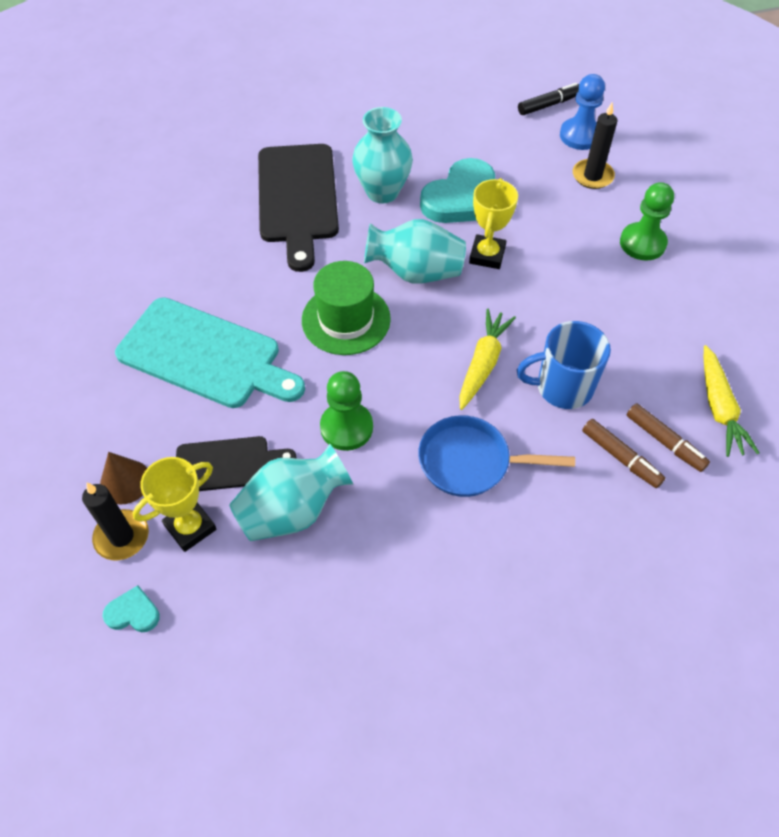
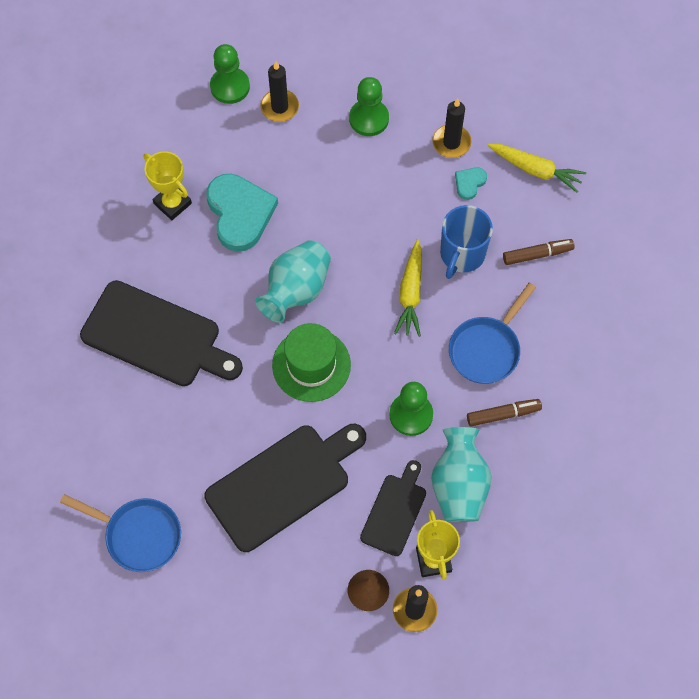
camera: 60 degrees left, 10 degrees up
turquoise heart [103,585,160,632] -> turquoise heart moved to [455,167,487,200]
turquoise cutting board [115,297,305,408] -> black cutting board [204,424,366,552]
turquoise vase [352,107,413,204] -> none
yellow carrot [459,309,516,410] -> yellow carrot turned 135 degrees counterclockwise [394,239,422,337]
yellow trophy [469,178,518,269] -> yellow trophy moved to [144,151,192,220]
black marker [518,83,579,115] -> none
blue pawn [560,74,605,150] -> green pawn [210,44,250,104]
brown marker [627,403,710,472] -> brown marker moved to [467,399,542,427]
none -> blue pan [60,494,181,572]
none -> black candle [432,98,472,158]

